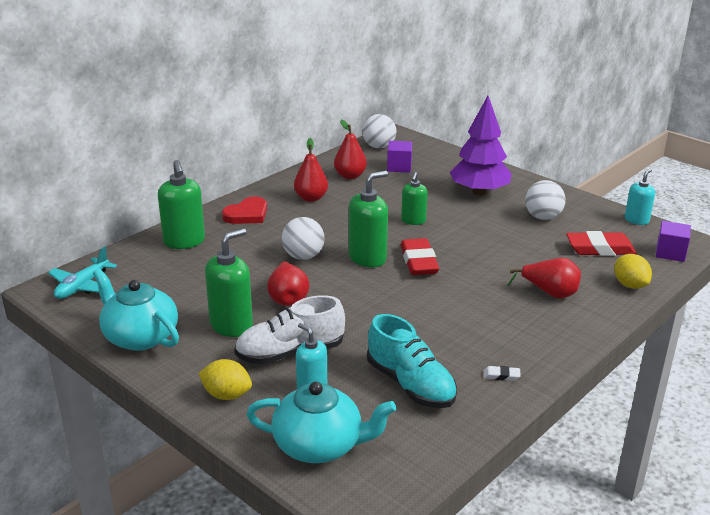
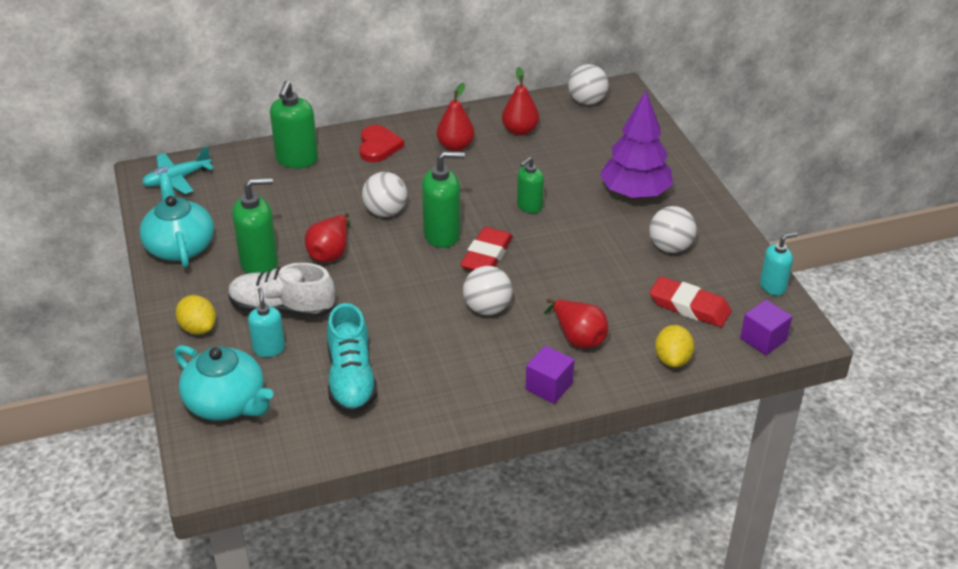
camera: 30 degrees right, 10 degrees up
red heart [222,196,267,224] -> red heart turned 75 degrees counterclockwise [359,125,404,162]
purple cube [387,141,412,173] -> purple cube moved to [526,346,574,404]
white eraser [483,366,521,381] -> none
none -> white ball [463,266,512,315]

